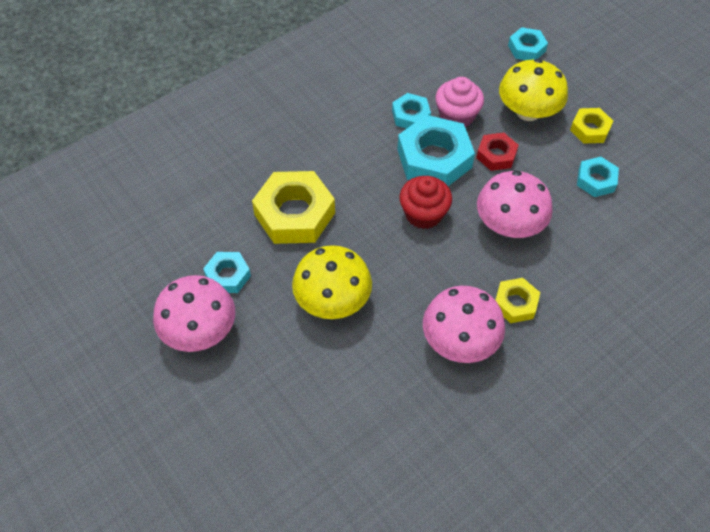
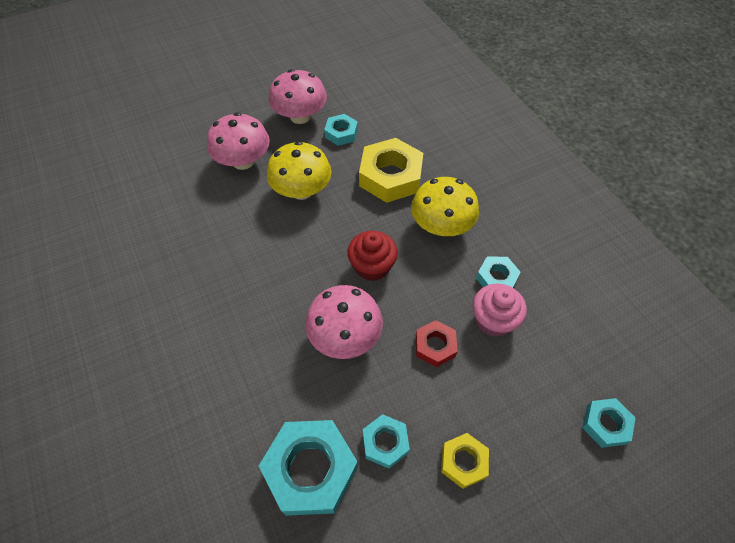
camera: 100 degrees right, 0 degrees up
turquoise nut [397,115,475,186] -> turquoise nut moved to [259,420,358,516]
pink mushroom [423,286,505,363] -> pink mushroom moved to [207,112,270,170]
yellow nut [496,278,540,323] -> none
yellow mushroom [499,59,568,121] -> yellow mushroom moved to [411,177,479,236]

